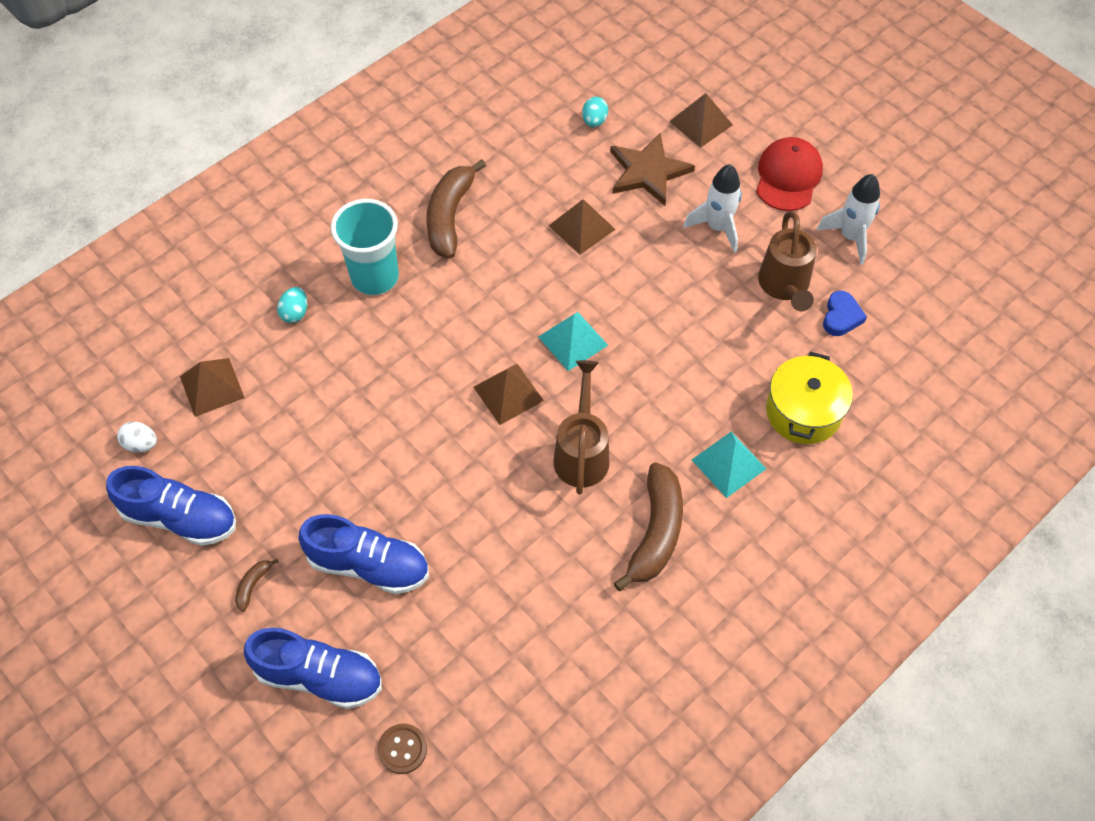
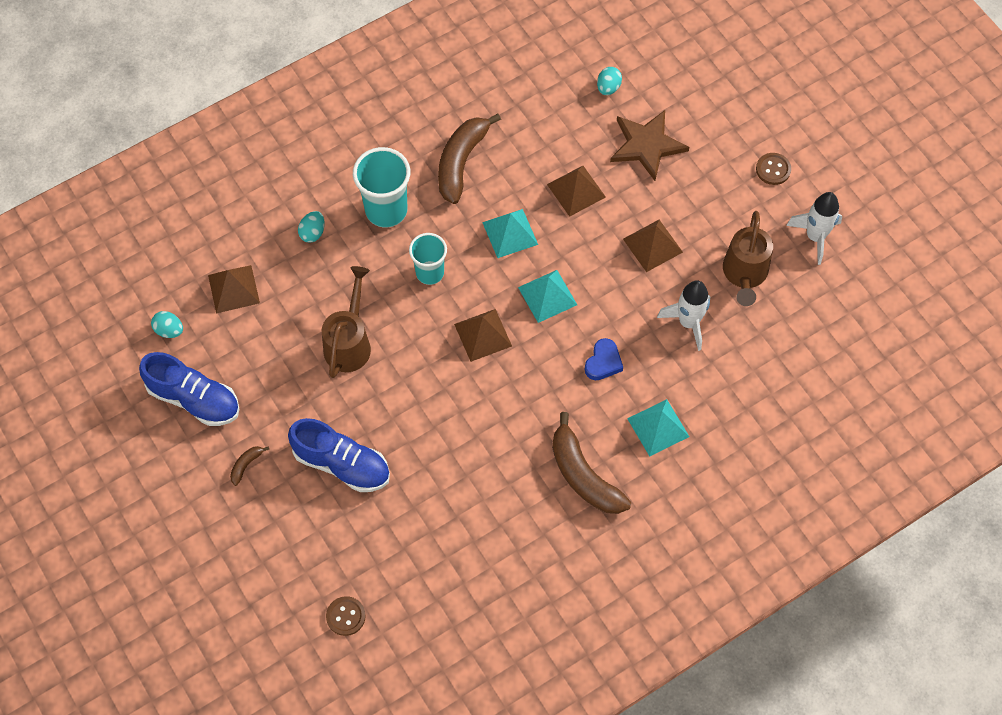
camera: 10 degrees right, 5 degrees up
white egg [117,422,157,452] -> turquoise egg [151,311,183,338]
blue shoe [244,628,382,709] -> none
brown watering can [553,360,610,494] -> brown watering can moved to [322,266,371,378]
brown banana [614,462,683,591] -> brown banana turned 120 degrees clockwise [552,412,631,514]
brown pyramid [669,93,733,148] -> brown pyramid moved to [623,220,683,272]
white rocket [683,164,742,253] -> white rocket moved to [657,280,710,351]
red cap [756,137,823,211] -> brown button [756,153,791,185]
yellow pot [766,352,853,444] -> none
blue heart [823,291,867,336] -> blue heart moved to [585,338,623,380]
none -> turquoise cup [409,233,447,285]
none -> turquoise pyramid [482,209,538,258]

